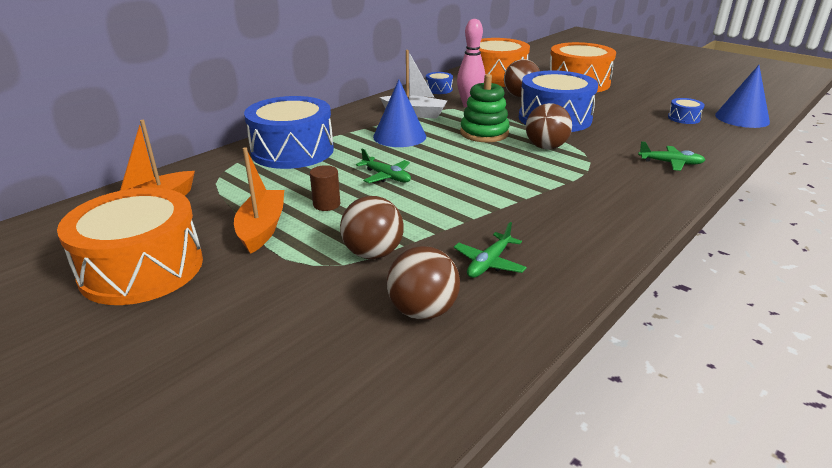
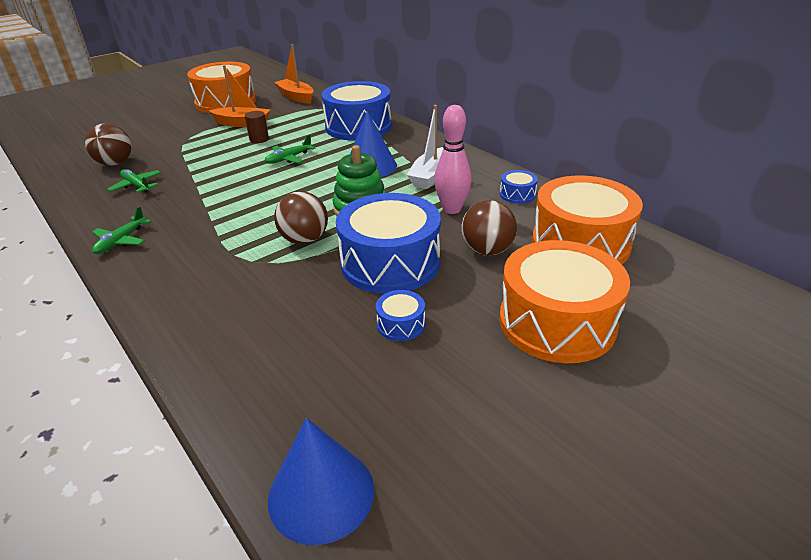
camera: 100 degrees right, 5 degrees up
brown ball [340,196,404,259] -> none
green plane [638,141,705,171] -> green plane moved to [92,206,151,254]
blue drum [668,98,705,124] -> blue drum moved to [376,290,425,341]

